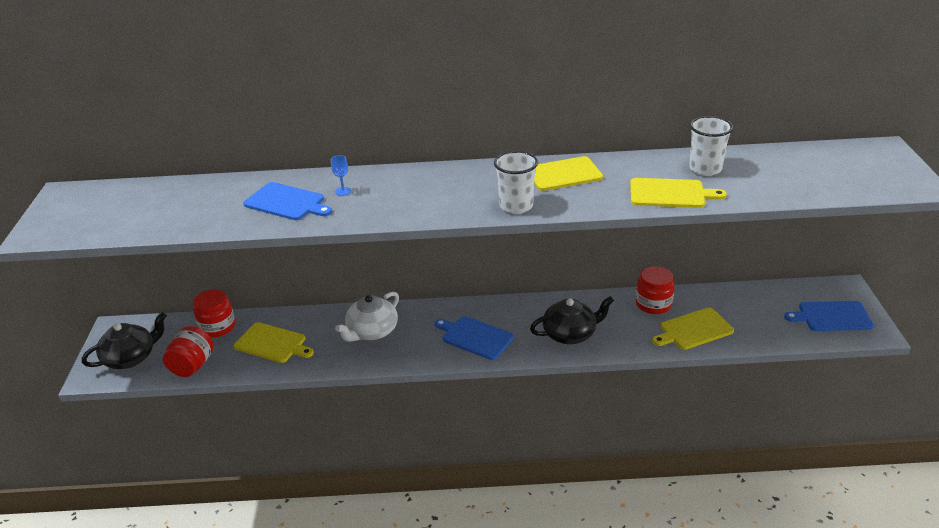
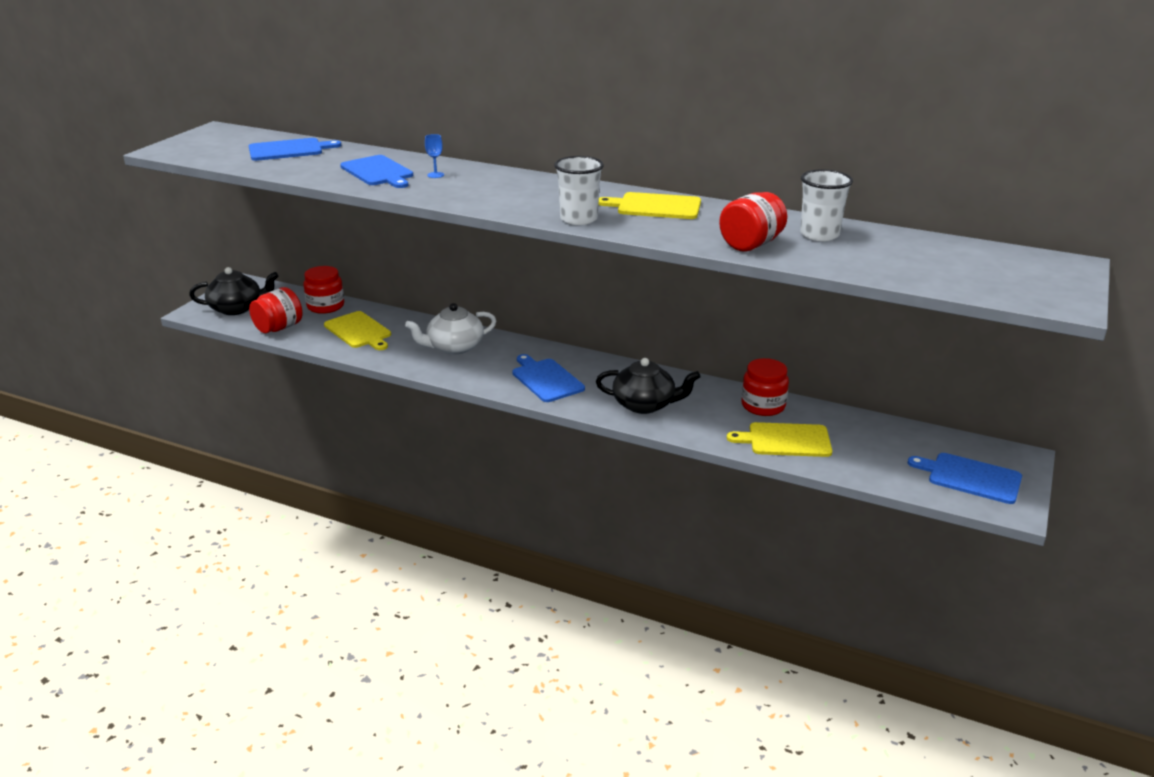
camera: 25 degrees right, 5 degrees down
yellow cutting board [630,178,727,208] -> red jar [719,192,787,252]
none -> blue cutting board [249,138,341,161]

